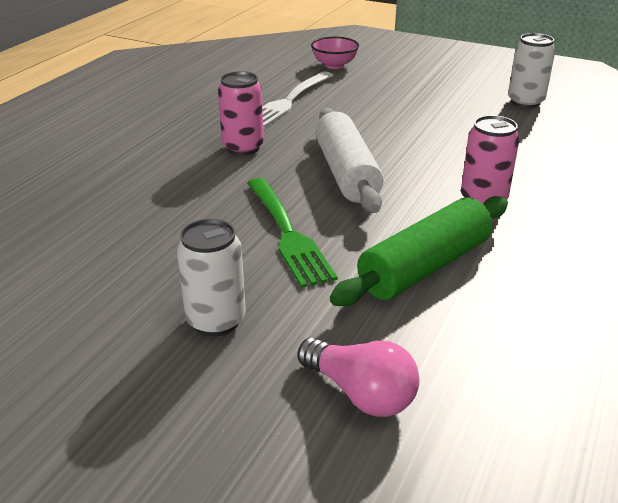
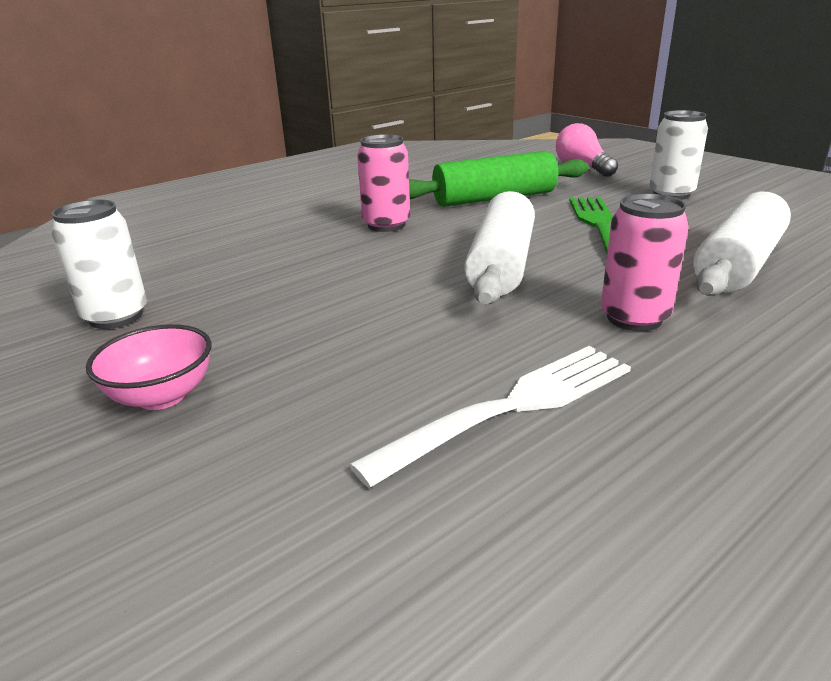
camera: 155 degrees left, 5 degrees down
pink bowl [311,37,359,69] -> pink bowl moved to [86,324,212,410]
none -> white rolling pin [693,192,791,296]

